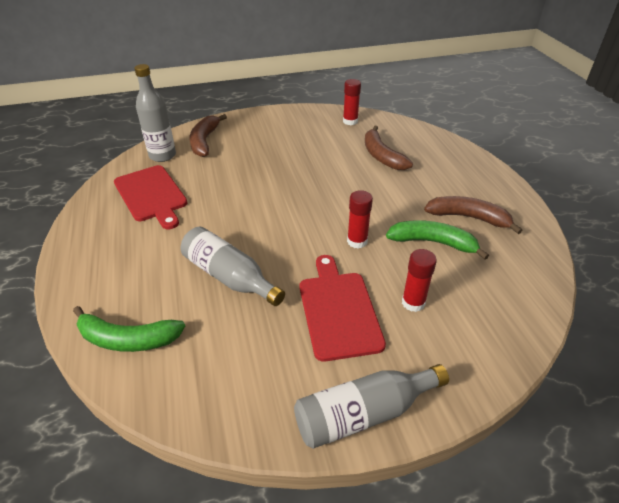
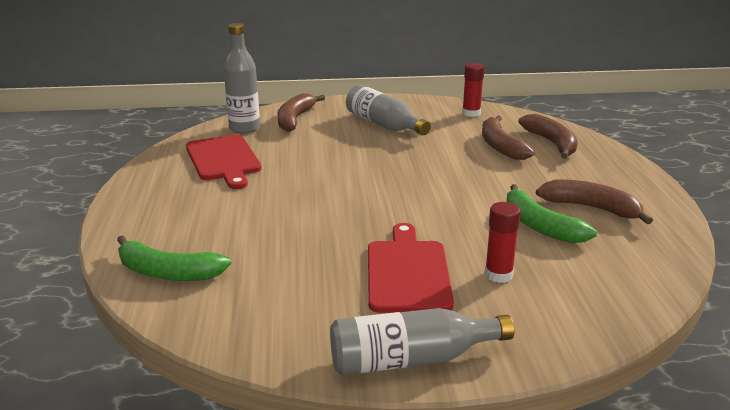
camera: 10 degrees right, 15 degrees down
grey bottle [181,226,285,306] -> grey bottle moved to [346,85,431,135]
red glue stick [347,190,373,249] -> none
green banana [386,220,489,260] -> green banana turned 150 degrees counterclockwise [506,184,597,243]
none -> brown banana [518,114,578,159]

